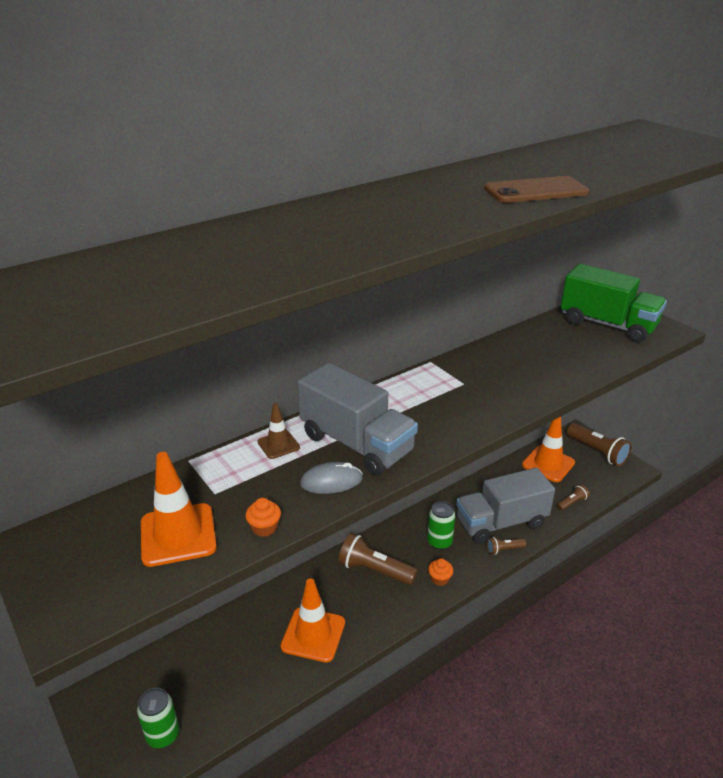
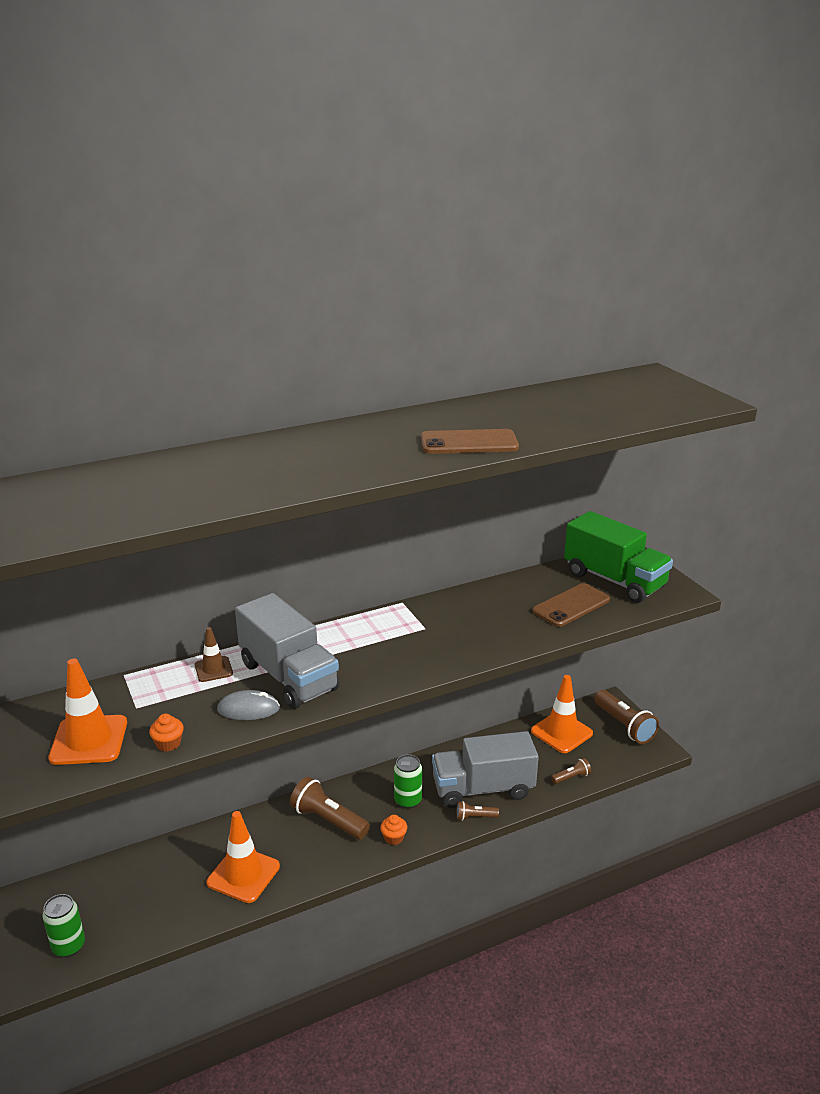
camera: 10 degrees right, 5 degrees down
none -> brown phone [532,583,610,627]

